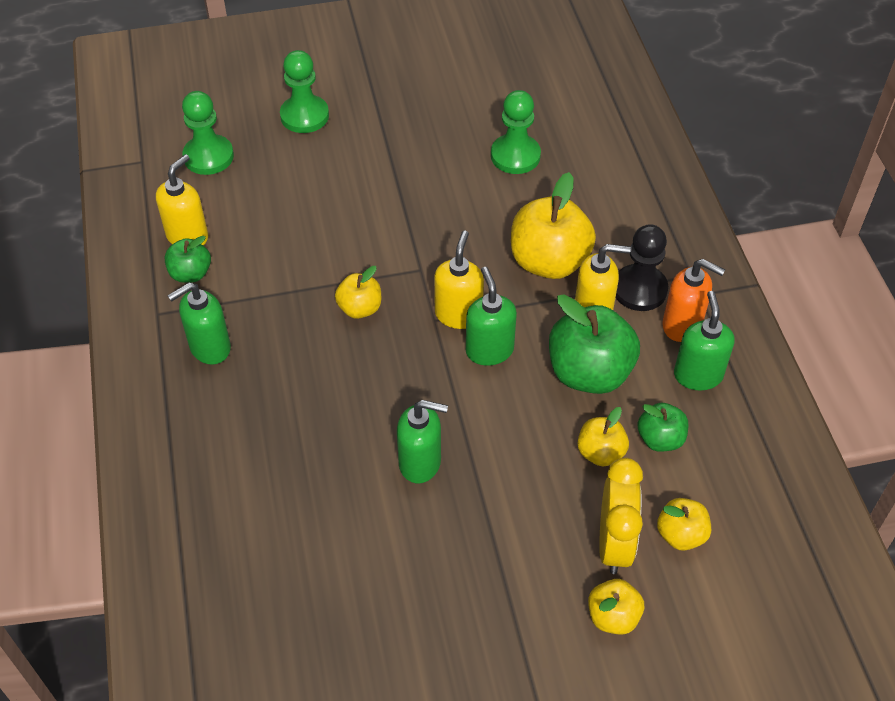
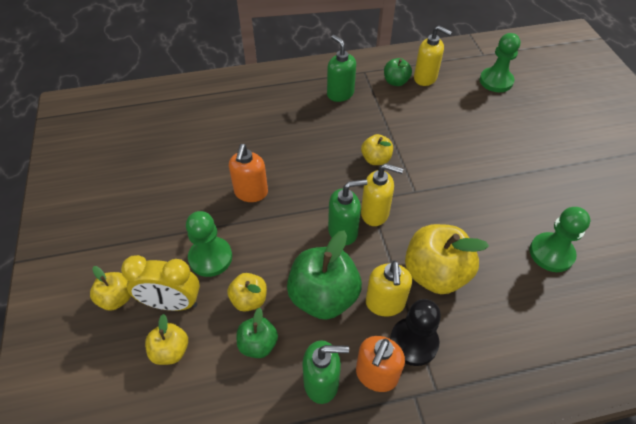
camera: 90 degrees right, 0 degrees up
green pawn [280,50,329,133] -> green pawn moved to [186,211,232,277]
green soap dispenser [397,400,448,483] -> orange soap dispenser [229,144,268,202]

